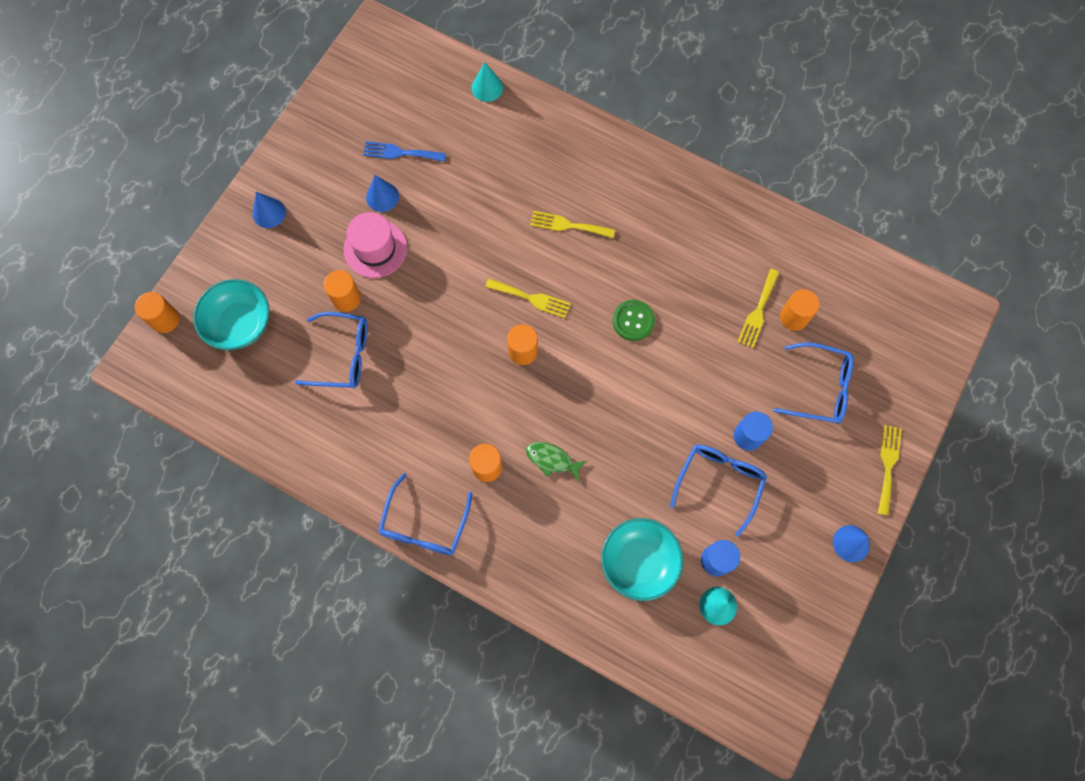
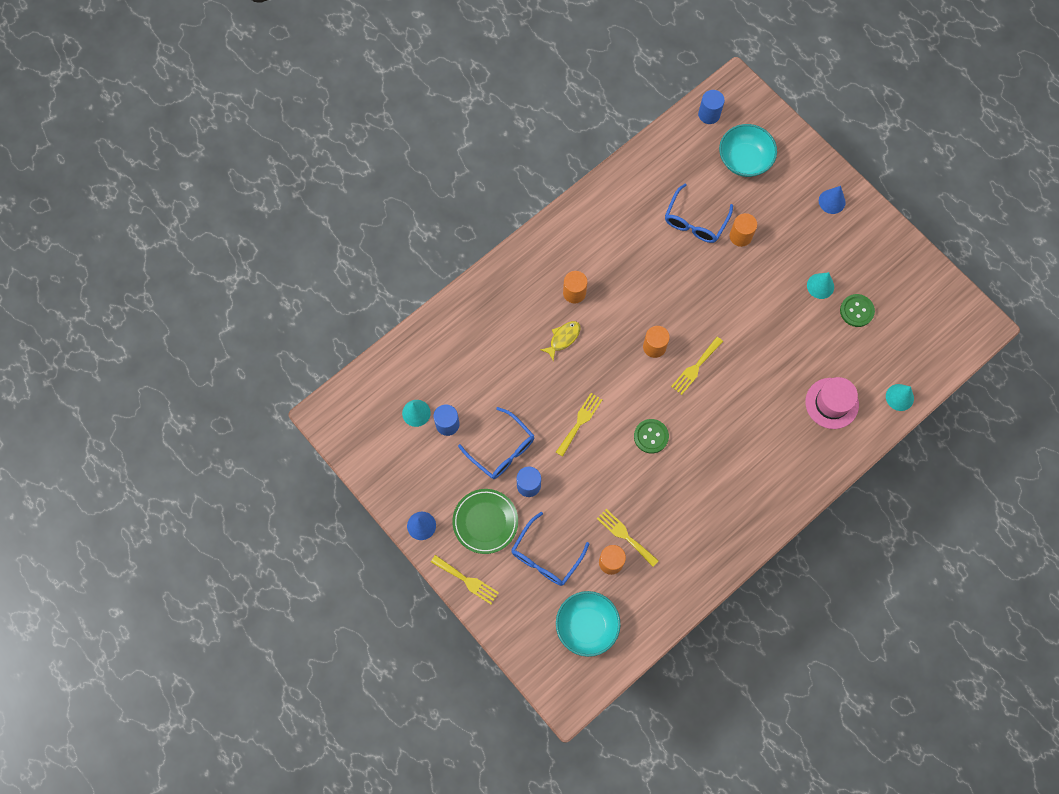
camera: 110 degrees right, 0 degrees up
orange cylinder [135,292,180,333] -> none
pink hat [344,212,407,278] -> pink hat moved to [805,377,859,429]
blue fork [363,141,446,162] -> green button [840,294,875,327]
blue cone [366,175,399,212] -> turquoise cone [807,272,834,299]
blue glasses [378,473,472,555] -> none
green fish [526,442,587,481] -> yellow fish [540,321,581,361]
yellow fork [530,211,615,238] -> yellow fork moved to [556,393,602,457]
turquoise bowl [601,518,683,601] -> turquoise bowl moved to [556,591,621,657]
none -> green plate [452,489,518,554]
none -> blue cylinder [698,90,725,124]

